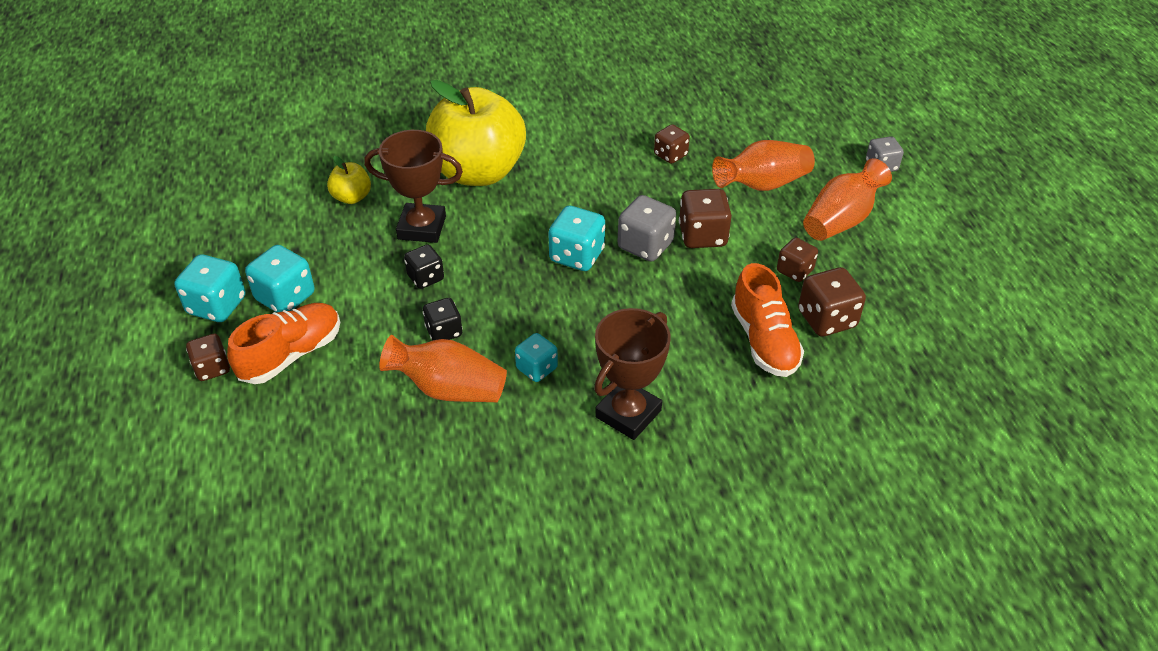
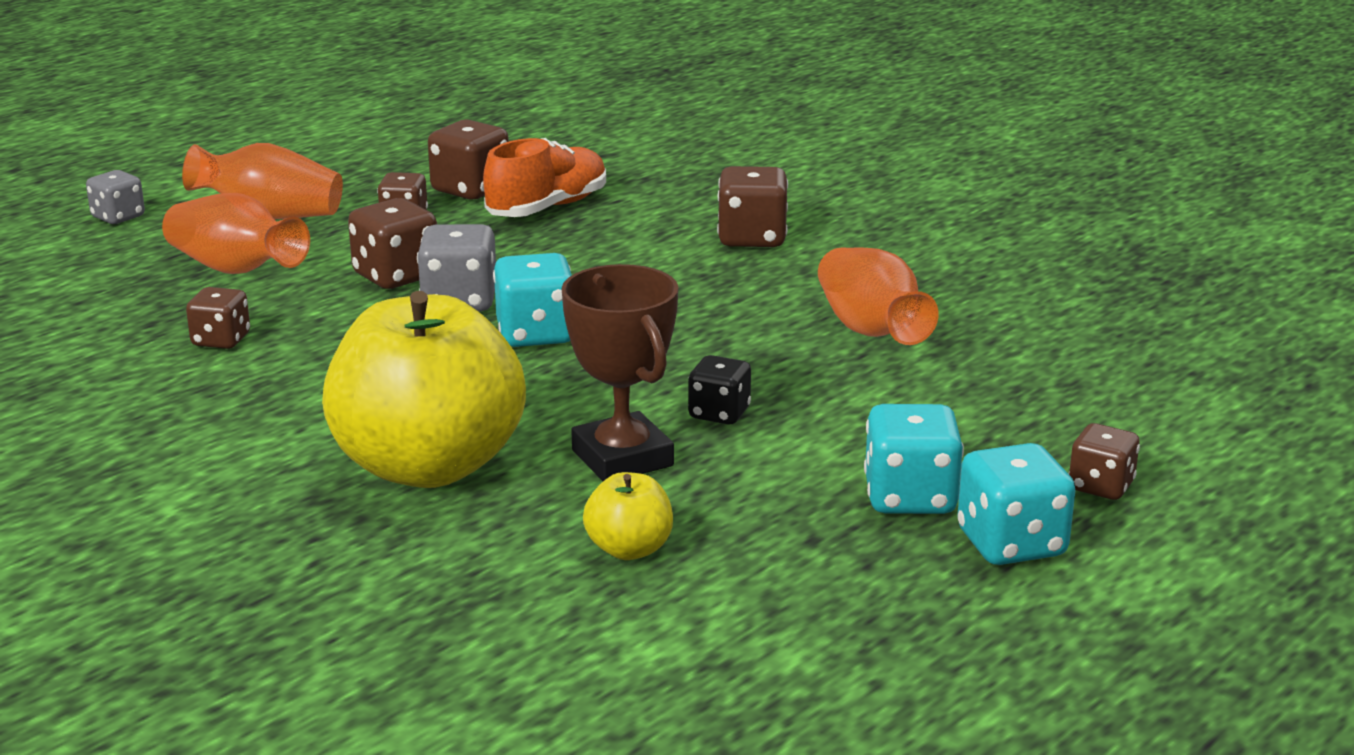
camera: 125 degrees left, 20 degrees down
orange shoe [227,303,340,384] -> none
black dice [423,298,463,341] -> none
turquoise dice [515,333,558,382] -> none
brown trophy [594,308,671,440] -> brown dice [717,166,788,247]

